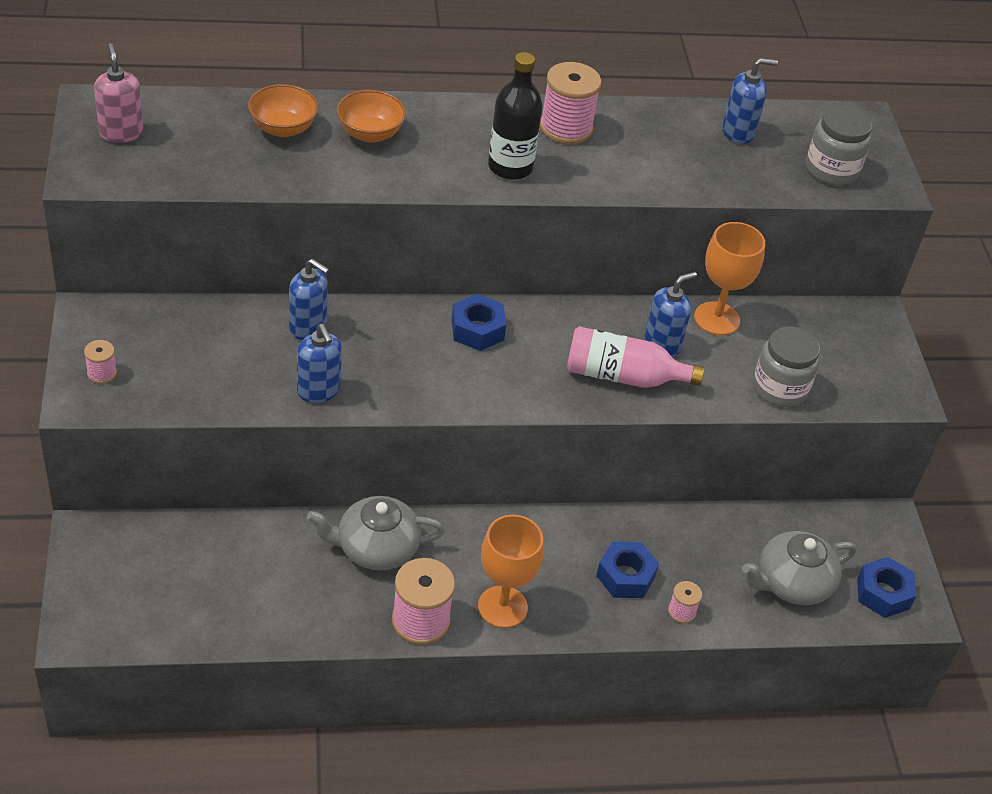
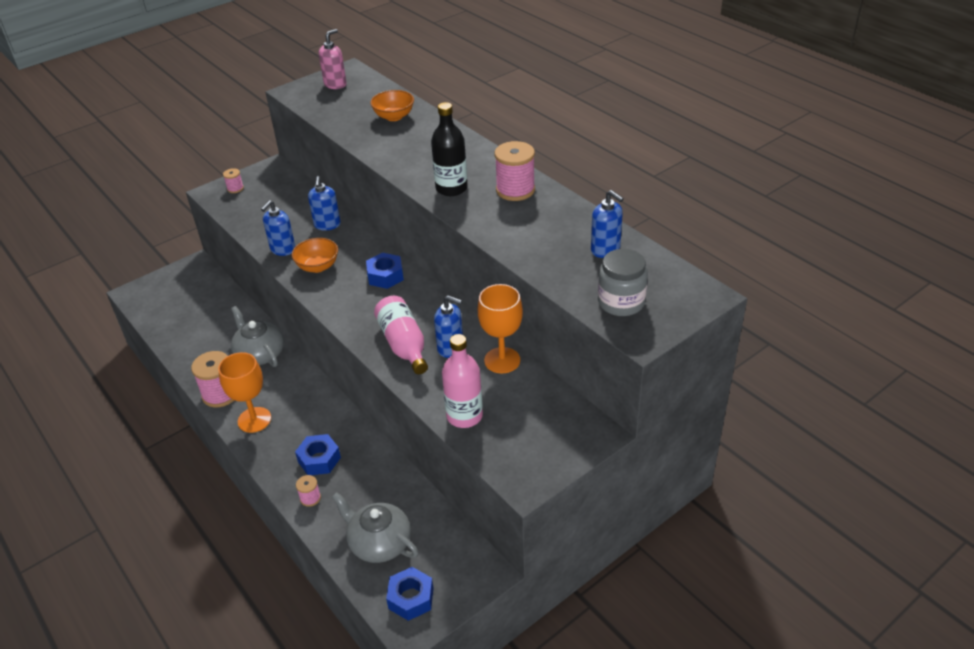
camera: 65 degrees right, 5 degrees down
orange bowl [337,90,406,143] -> orange bowl moved to [292,238,338,273]
grey jar [753,326,820,407] -> pink bottle [442,334,483,428]

